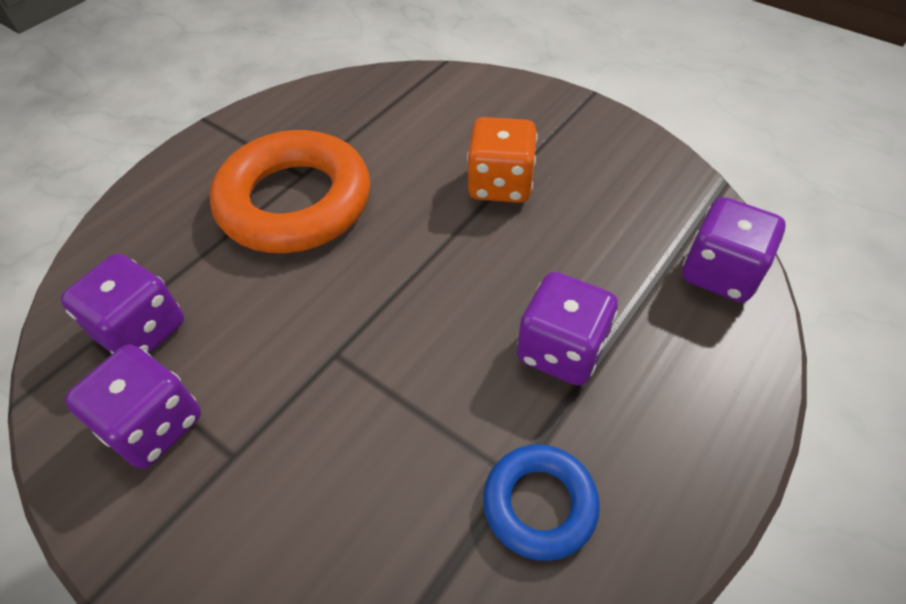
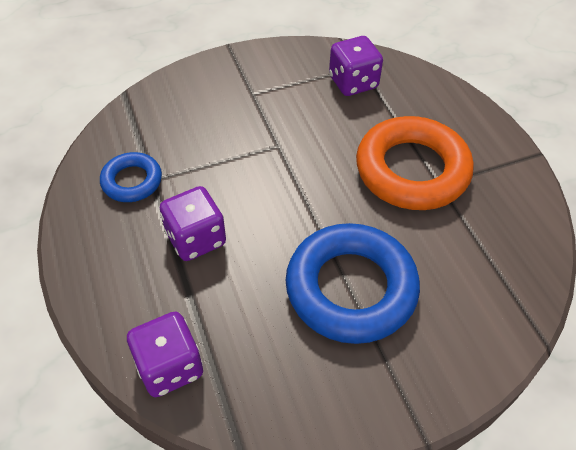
camera: 120 degrees right, 0 degrees up
purple dice [65,345,201,469] -> none
orange dice [467,117,537,203] -> blue ring [286,223,420,344]

